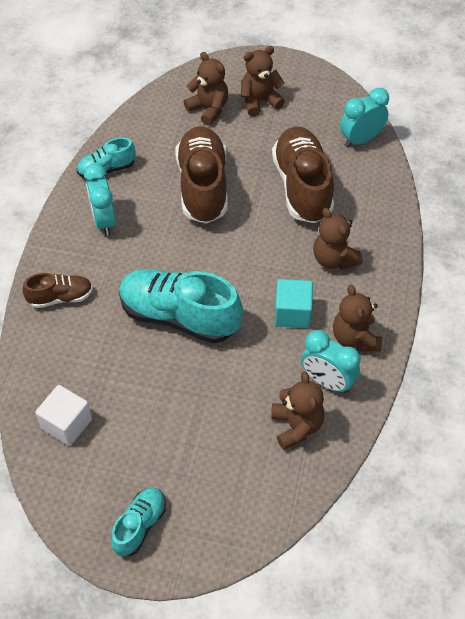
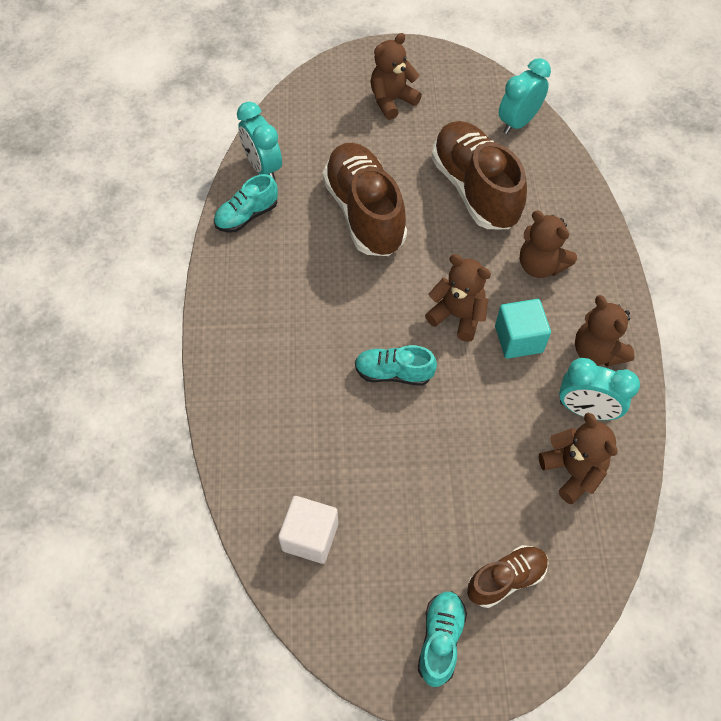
camera: 15 degrees left, 5 degrees up
brown shoe [22,273,93,308] -> brown shoe moved to [467,545,548,608]
turquoise clock [84,164,116,236] -> turquoise clock moved to [237,102,282,180]
turquoise shoe [119,269,243,343] -> turquoise shoe [355,345,437,386], size x0.52
brown teddy bear [184,52,228,126] -> brown teddy bear moved to [425,254,491,342]

